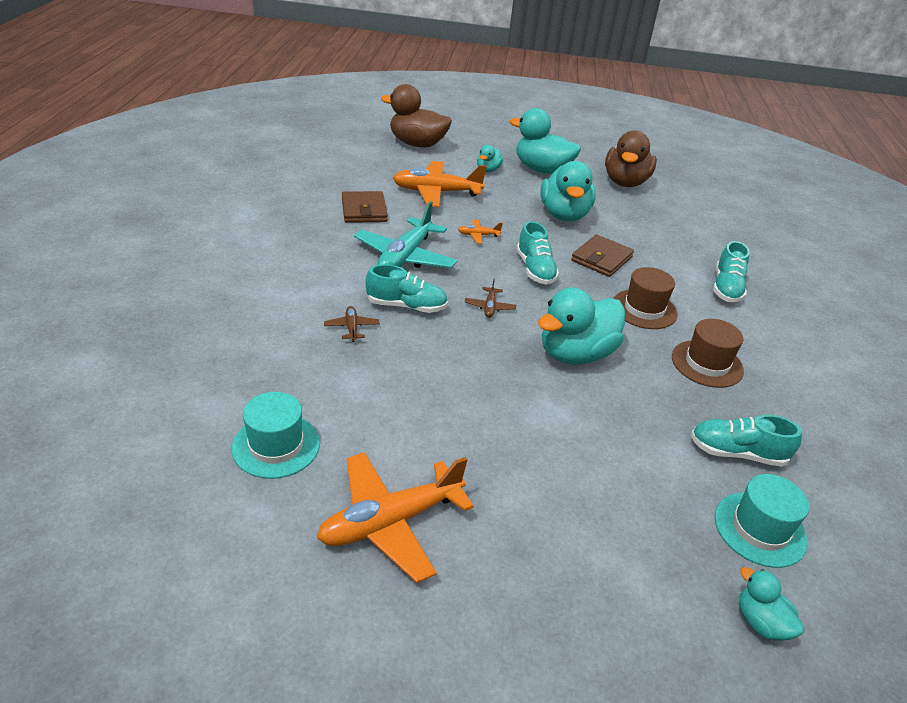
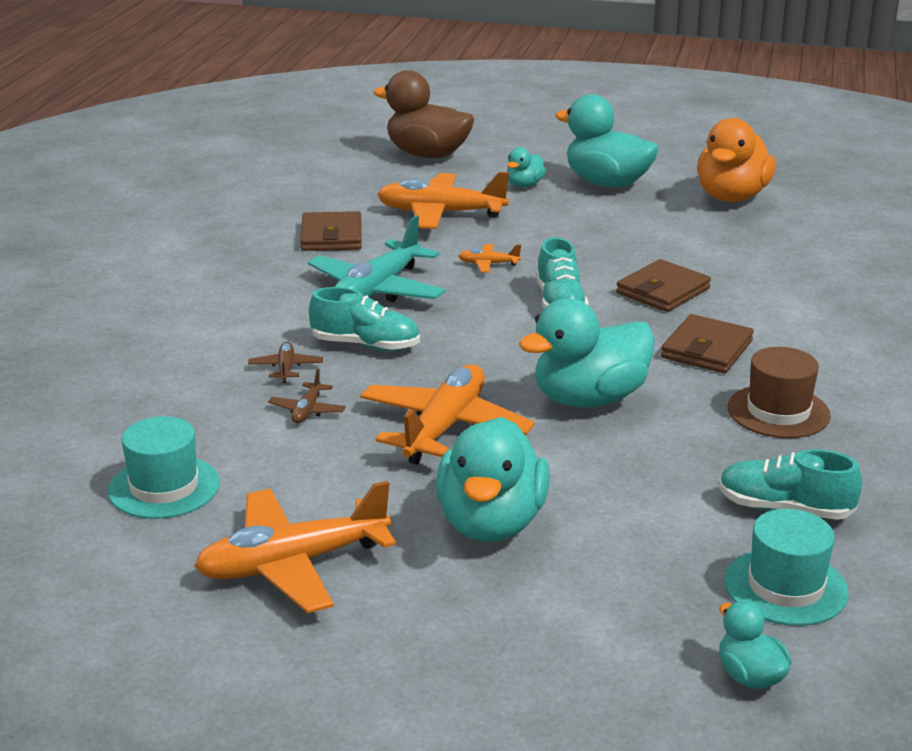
camera: 10 degrees right, 10 degrees down
brown plane [465,278,516,318] -> brown plane moved to [268,369,346,423]
turquoise duck [540,161,596,221] -> turquoise duck moved to [436,417,550,542]
brown duck [605,130,657,187] -> orange duck [697,118,776,202]
brown hat [613,267,677,329] -> brown wallet [661,314,754,373]
turquoise shoe [713,241,750,302] -> none
none -> orange plane [360,364,535,465]

